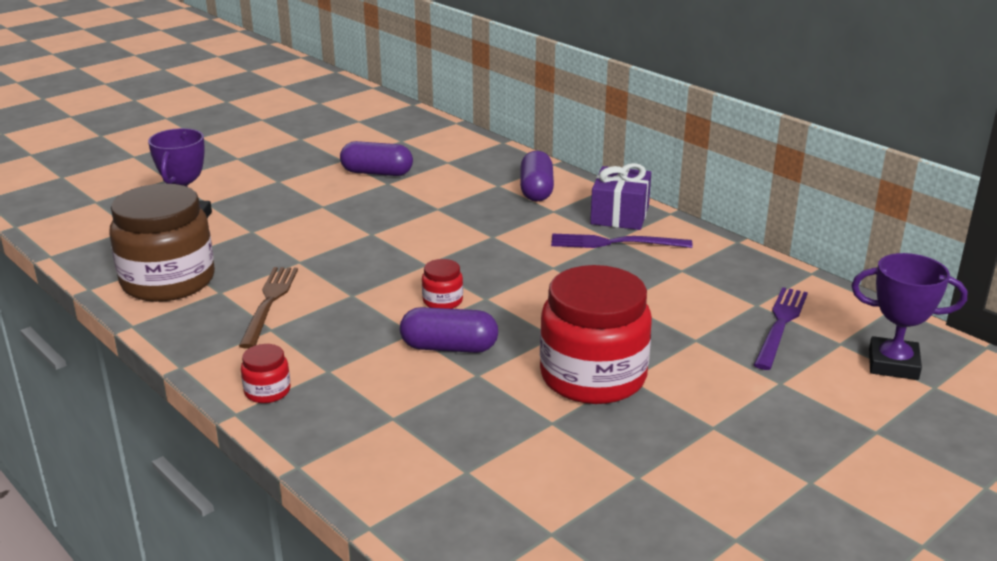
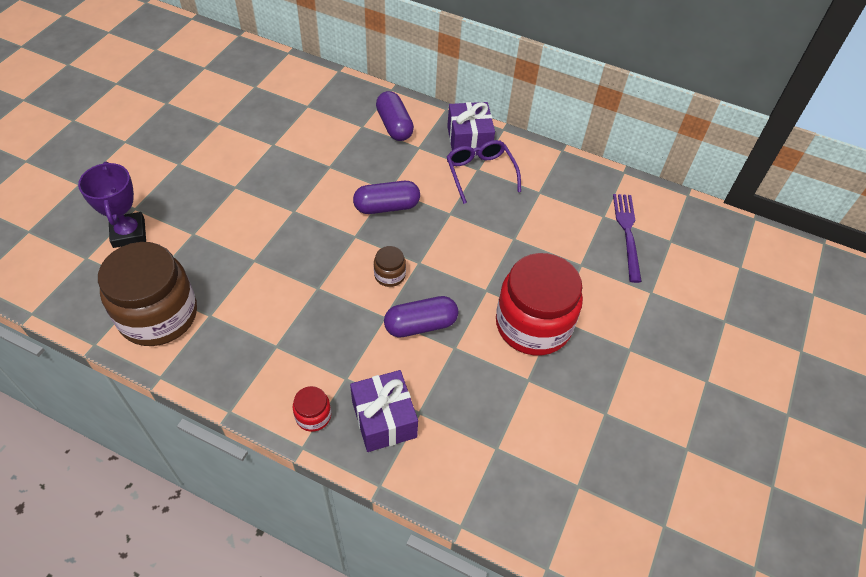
camera: 25 degrees left, 25 degrees up
brown fork [239,267,298,349] -> none
purple capsule [340,141,413,176] -> purple capsule moved to [353,181,420,214]
red jar [422,259,463,309] -> brown jar [374,246,406,287]
purple fork [551,233,692,248] -> purple glasses [447,140,521,204]
purple trophy [851,253,967,380] -> none
none -> purple gift [350,370,418,452]

